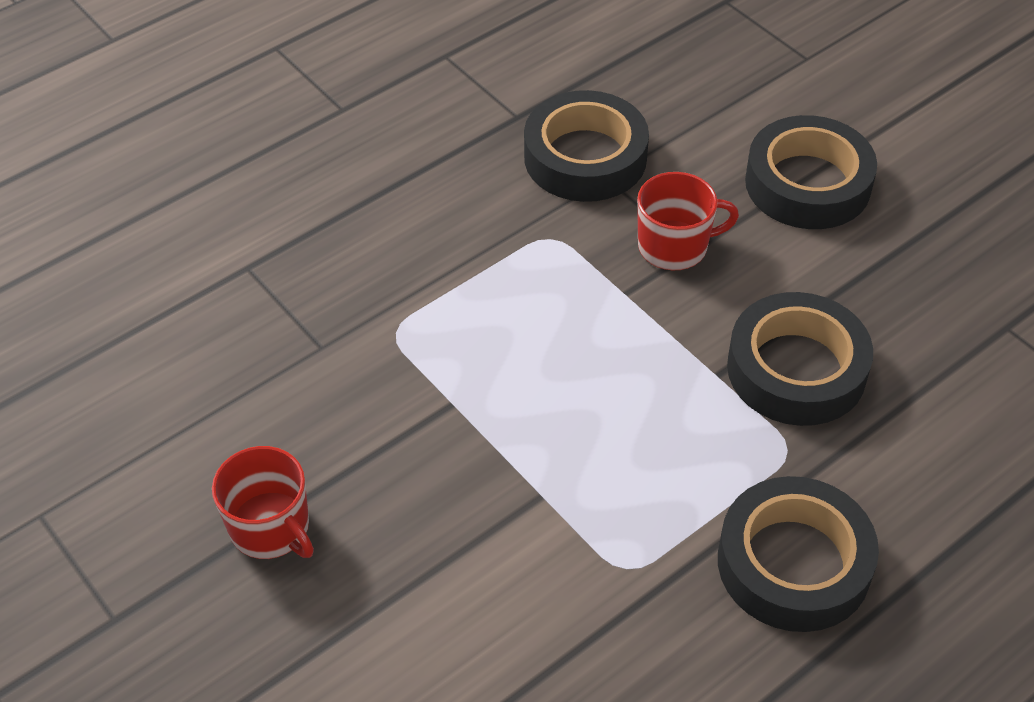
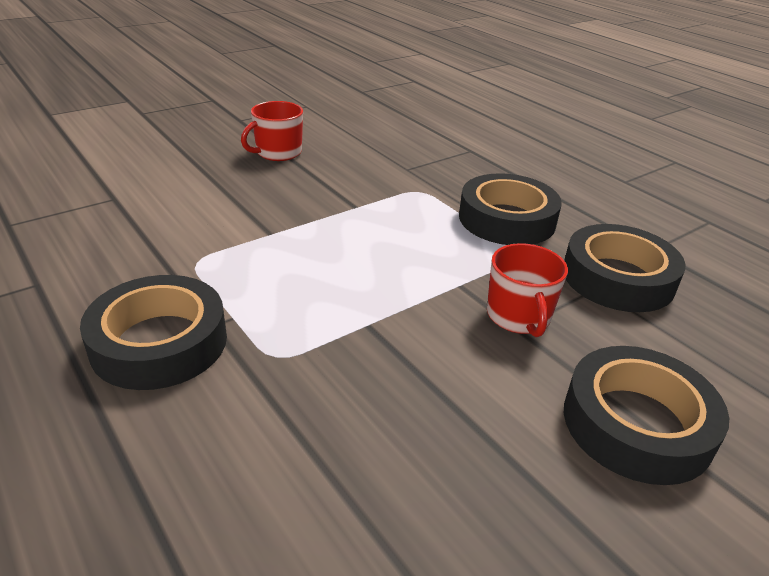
camera: 90 degrees right, 15 degrees down
black tape [727,292,873,426] -> black tape moved to [459,173,562,245]

